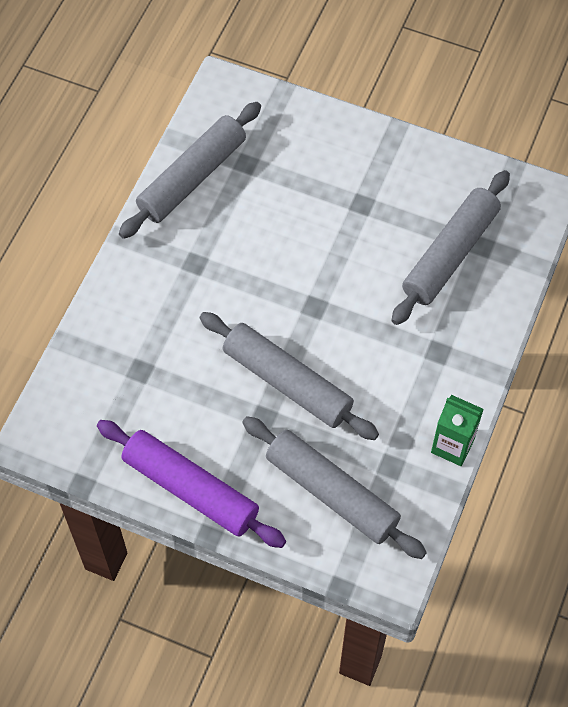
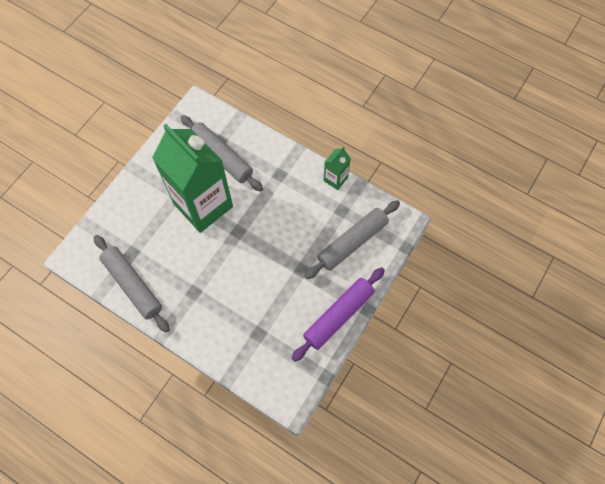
camera: 80 degrees left, 5 degrees up
grey rolling pin [200,312,379,440] -> none
none -> green carton [152,124,233,233]

